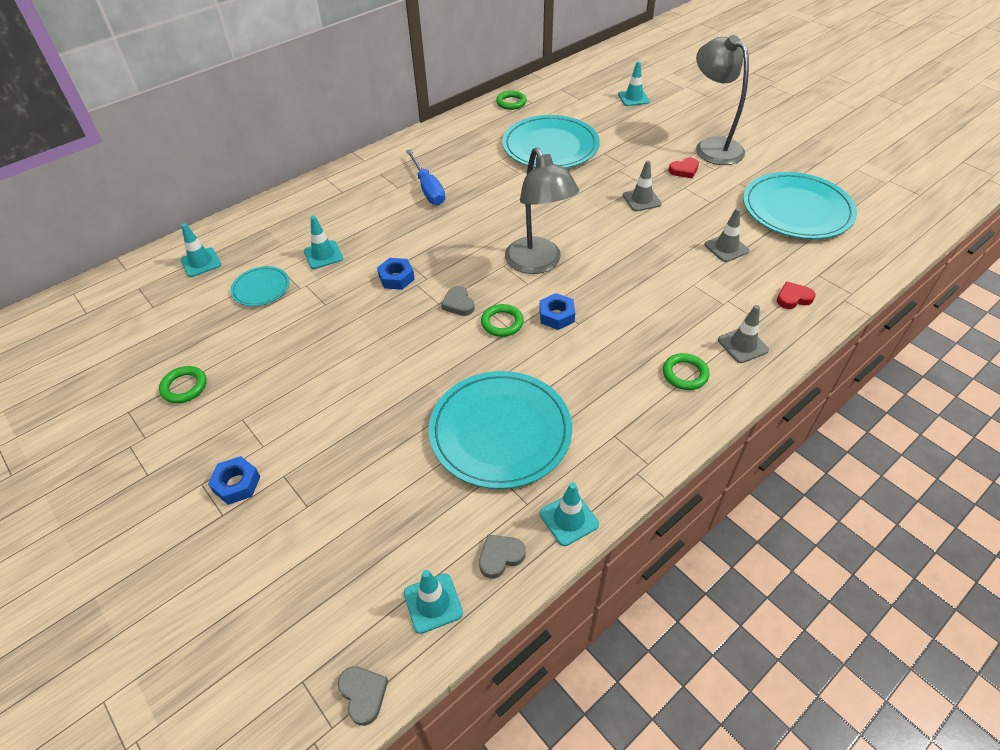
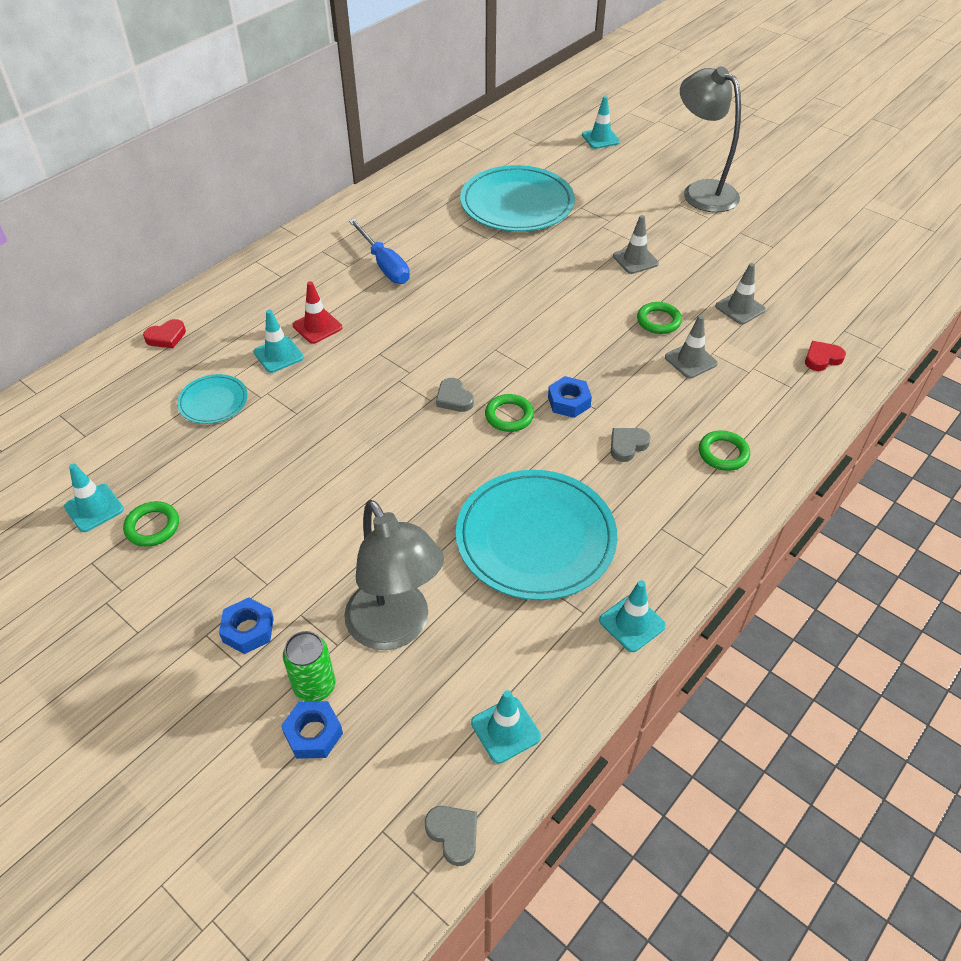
camera: 10 degrees left, 0 degrees up
turquoise traffic cone [180,223,221,277] -> turquoise traffic cone moved to [64,463,124,532]
blue nut [377,258,415,290] -> blue nut moved to [281,701,343,759]
grey heart [479,534,526,579] -> grey heart moved to [611,428,651,462]
green ring [496,91,527,110] -> green ring moved to [637,302,682,334]
grey lamp [505,147,579,274] -> grey lamp moved to [344,500,444,650]
red heart [669,158,699,179] -> red heart moved to [143,319,186,348]
grey traffic cone [718,305,769,363] -> grey traffic cone moved to [665,315,718,378]
turquoise plate [743,172,857,239] -> none
none -> green can [283,631,335,702]
none -> red traffic cone [293,281,342,344]

